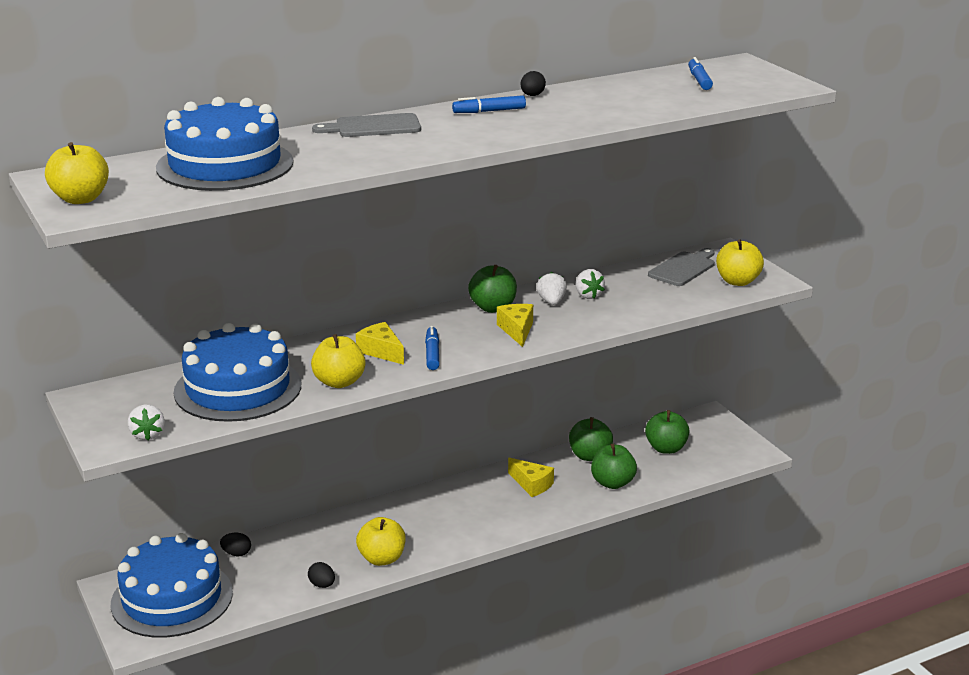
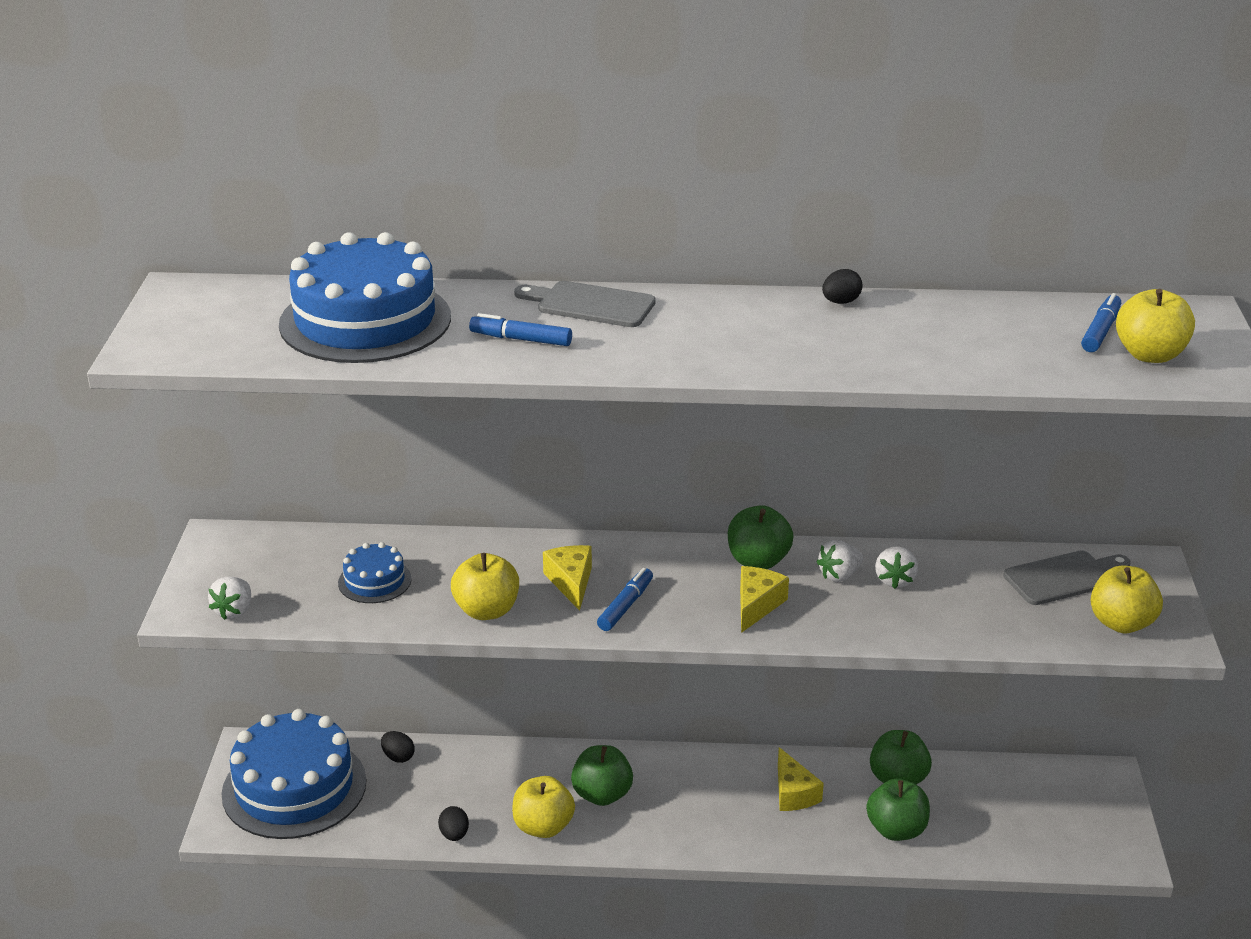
camera: 30 degrees right, 5 degrees up
yellow apple [45,142,109,204] -> yellow apple moved to [1116,289,1195,363]
blue cake [174,323,301,422] -> blue cake [338,542,412,603], size x0.47
blue marker [452,95,526,113] -> blue marker moved to [469,313,572,346]
white strawberry [536,272,567,305] -> white strawberry turned 150 degrees counterclockwise [817,540,863,582]
green apple [645,410,689,454] -> green apple moved to [571,745,633,806]

